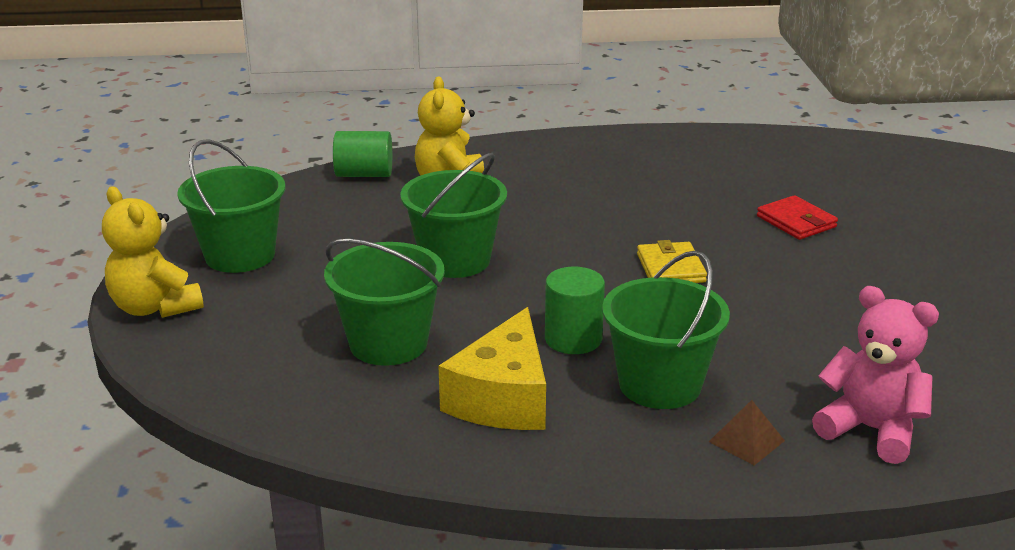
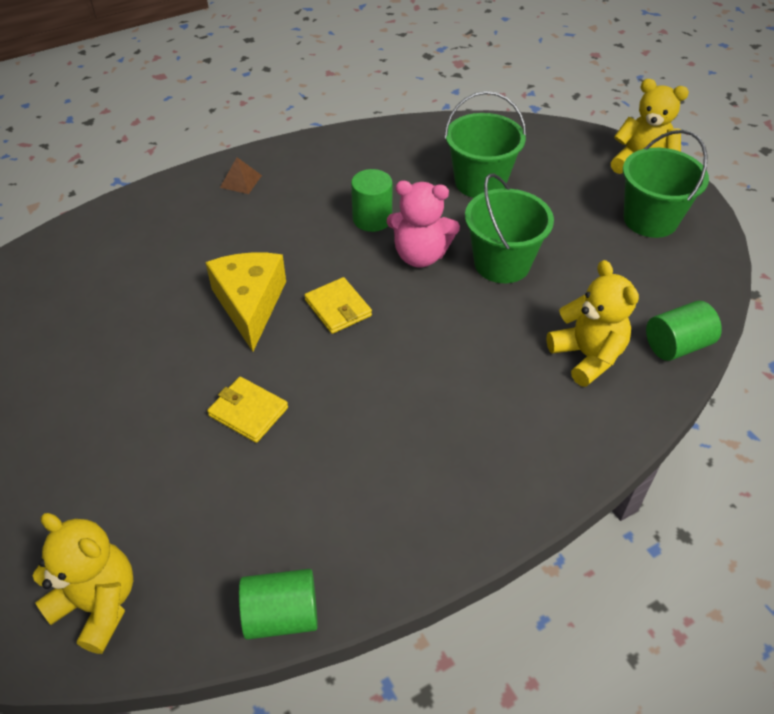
camera: 155 degrees right, 20 degrees up
yellow cheese [439,307,546,430] -> yellow cheese moved to [205,252,286,352]
green bucket [602,251,730,409] -> none
red wallet [757,195,838,240] -> yellow wallet [207,377,288,443]
pink teddy bear [812,286,939,464] -> pink teddy bear moved to [386,181,460,267]
none -> yellow teddy bear [32,513,133,654]
none -> green cylinder [239,569,318,640]

